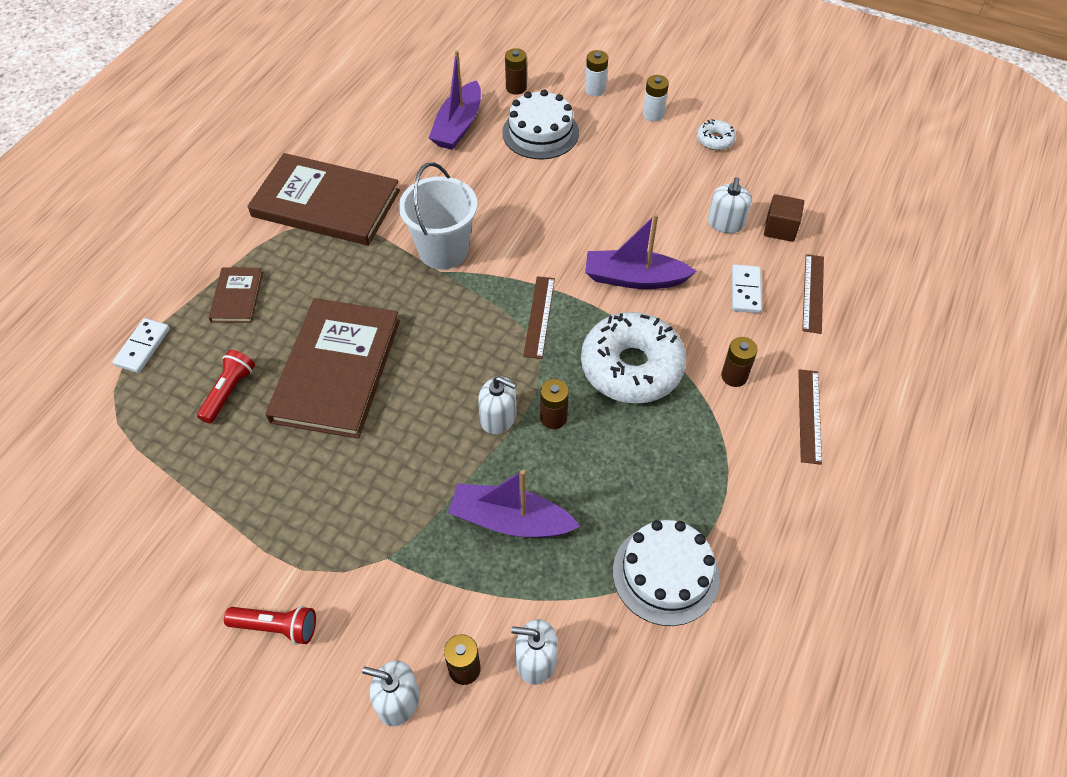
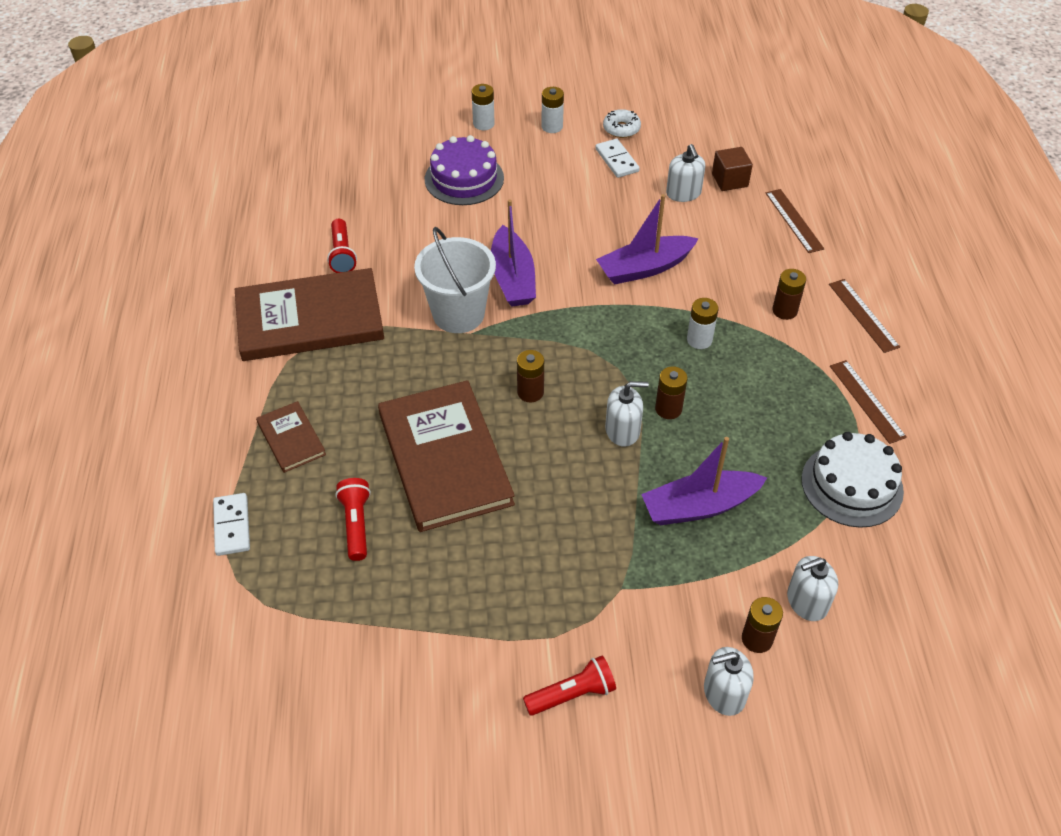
camera: 30 degrees left, 5 degrees down
purple boat [429,50,481,150] -> purple boat moved to [491,199,536,307]
white cake [502,89,579,159] -> purple cake [425,135,504,205]
brown battery [505,48,527,95] -> brown battery moved to [517,350,544,403]
brown ruler [523,276,555,359] -> brown ruler moved to [830,360,907,444]
white donut [581,312,686,404] -> white battery [687,298,719,349]
white domino [732,264,762,313] -> white domino moved to [595,139,640,178]
none -> red flashlight [327,219,357,273]

